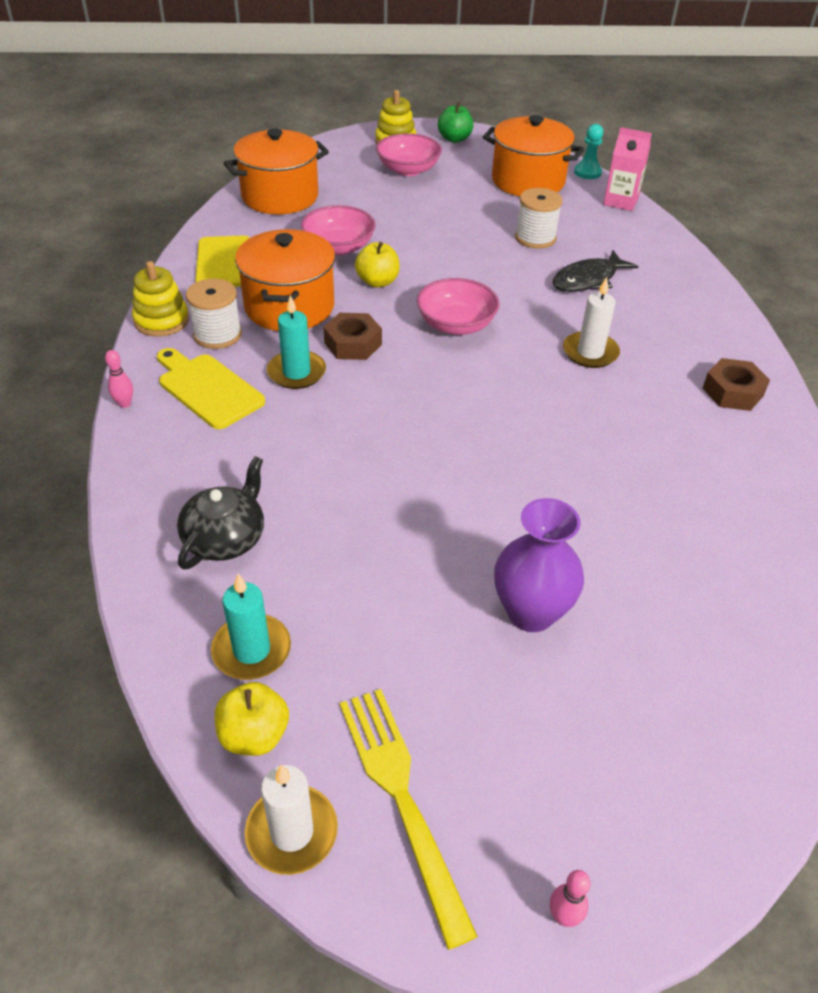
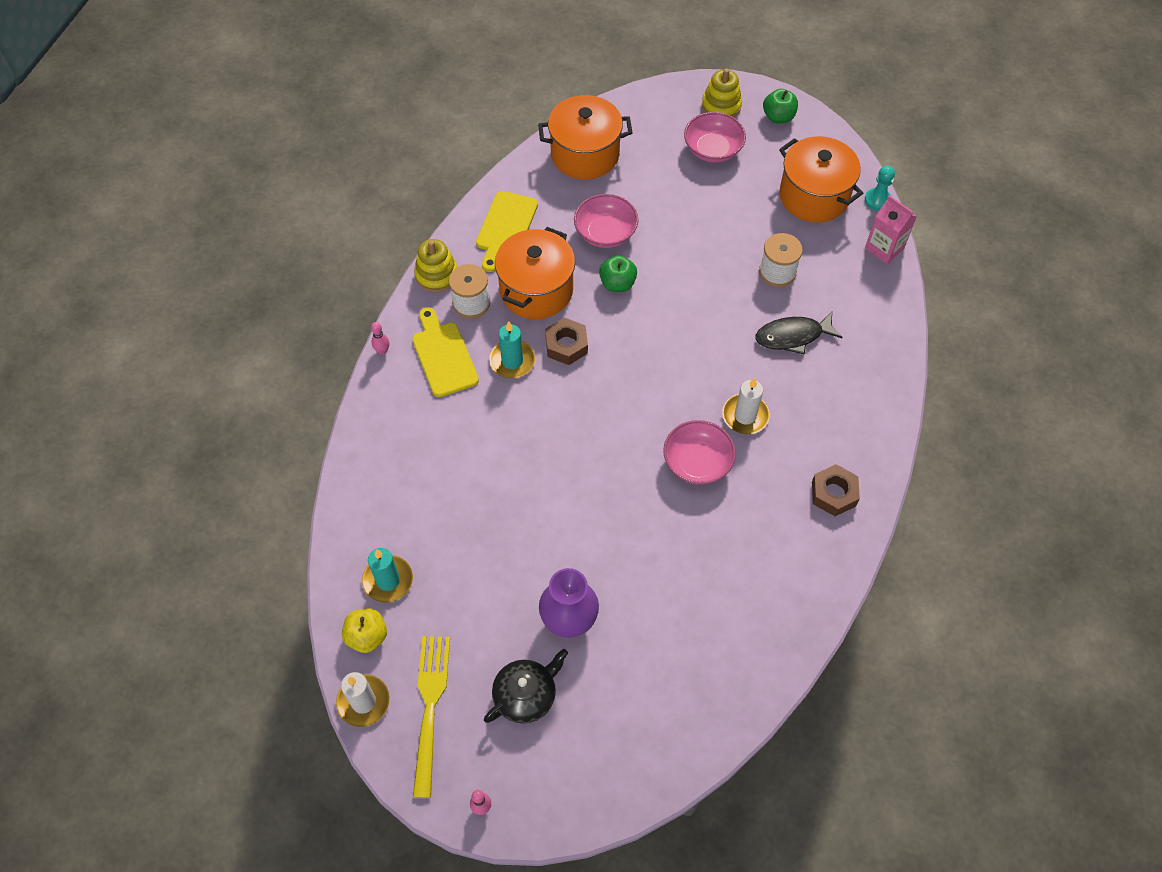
camera: 25 degrees right, 15 degrees up
black teapot [177,456,264,570] -> black teapot moved to [484,649,568,723]
yellow apple [355,242,400,288] -> green apple [599,255,637,292]
pink bowl [417,278,500,335] -> pink bowl moved to [663,420,736,485]

